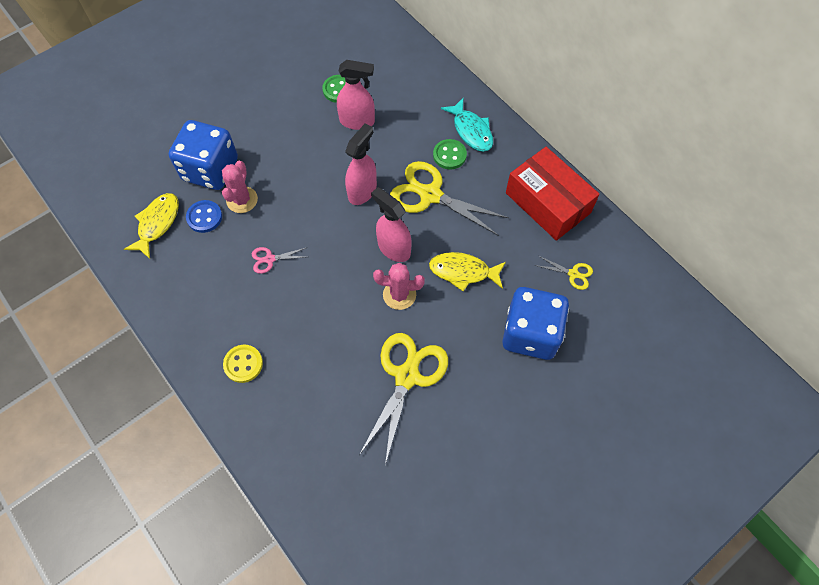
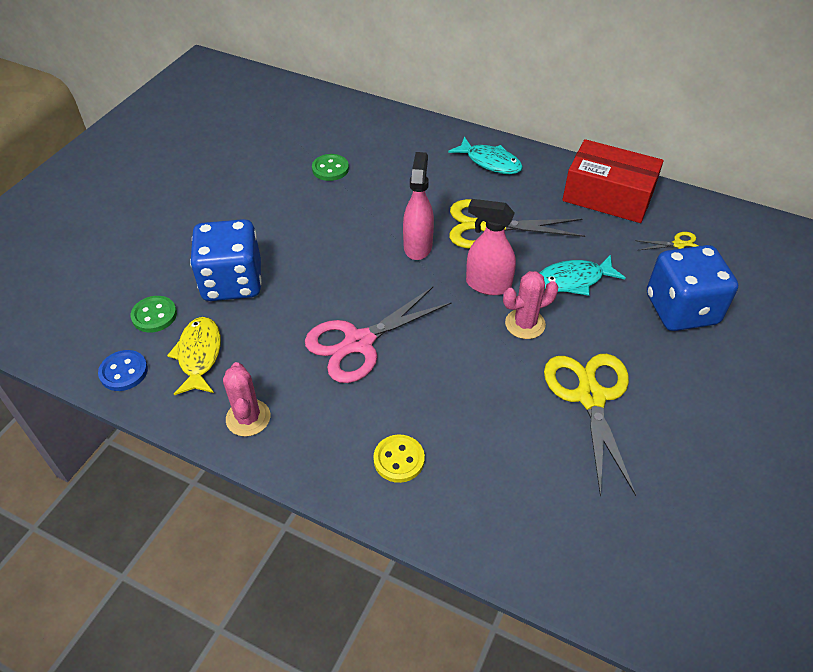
camera: 25 degrees left, 15 degrees down
blue button [186,200,222,233] -> blue button moved to [98,350,148,391]
pink cactus [222,161,258,213] -> pink cactus moved to [223,362,270,437]
pink scissors [252,247,306,274] -> pink scissors [305,287,452,383], size x2.17
pink spray bottle [337,60,375,130] -> none
yellow fish [429,252,506,291] -> turquoise fish [540,255,626,296]
green button [433,139,467,169] -> green button moved to [131,296,177,332]

